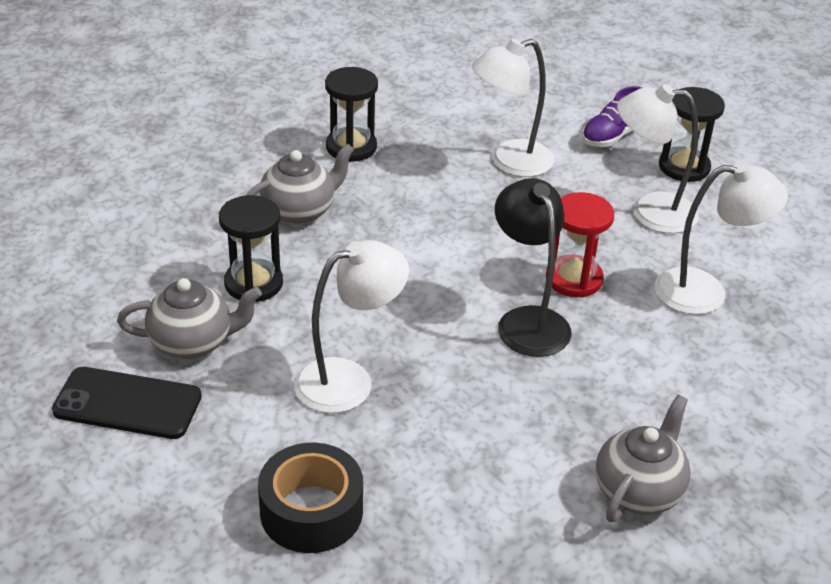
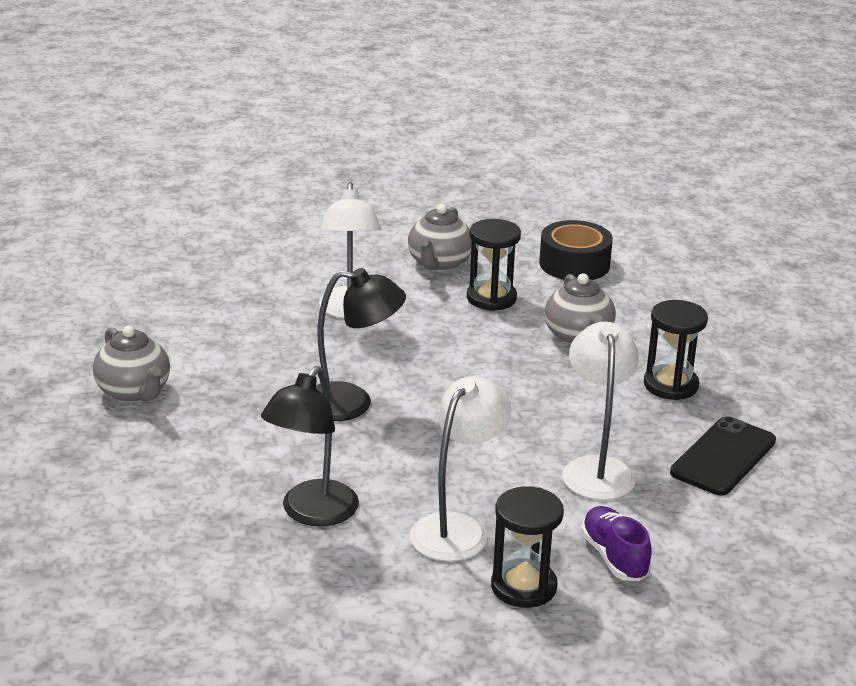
camera: 115 degrees right, 10 degrees down
black phone [52,367,202,439] -> black phone moved to [670,416,776,496]
black tape [258,443,363,553] -> black tape moved to [539,220,613,280]
red hourglass [546,192,614,298] -> none
white lamp [654,162,788,315] -> black lamp [261,366,359,527]

